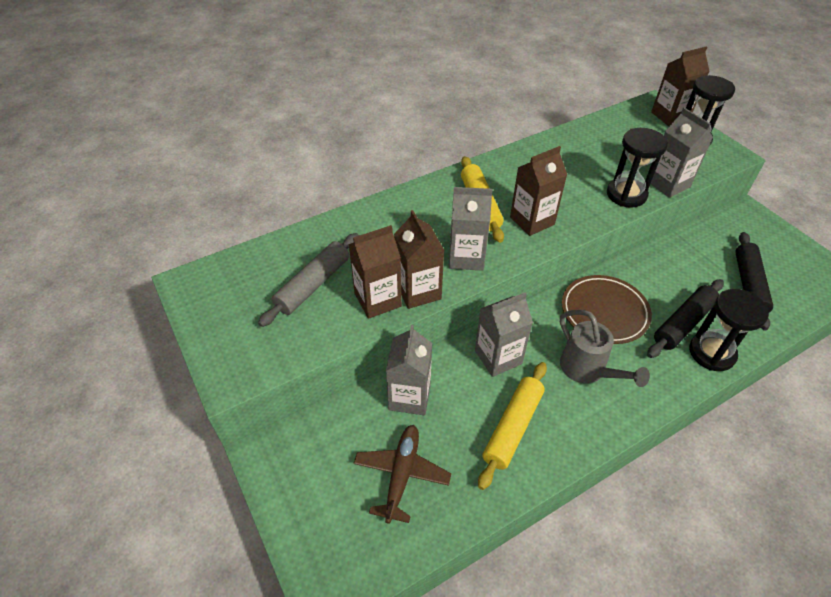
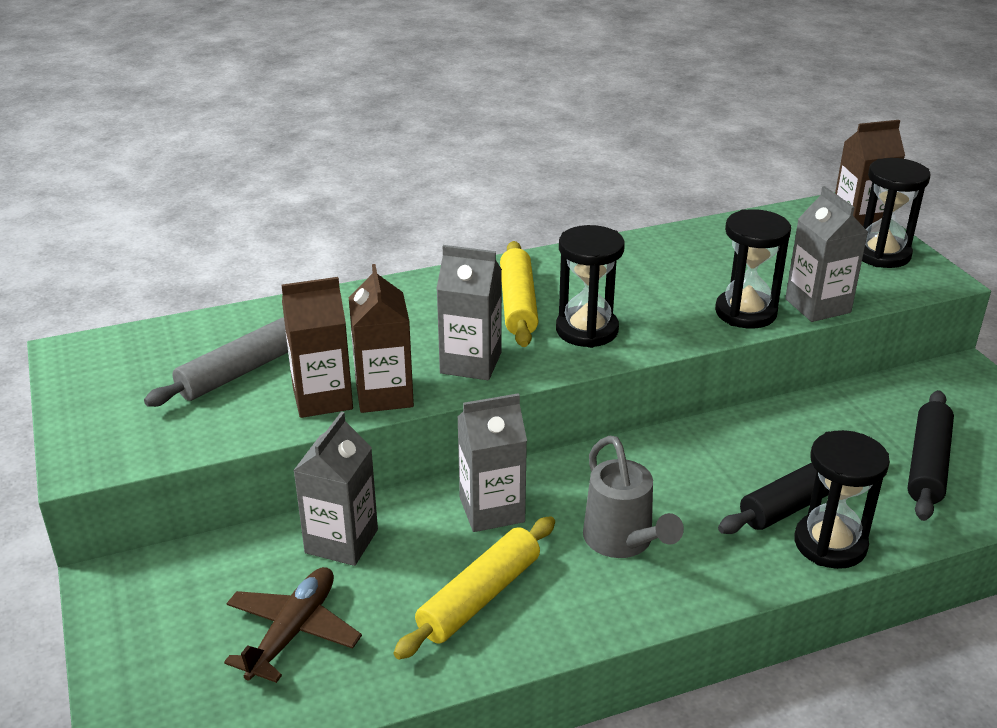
camera: 10 degrees right, 15 degrees down
brown carton [510,146,567,236] -> black hourglass [556,225,625,348]
brown plate [562,275,652,344] -> none

